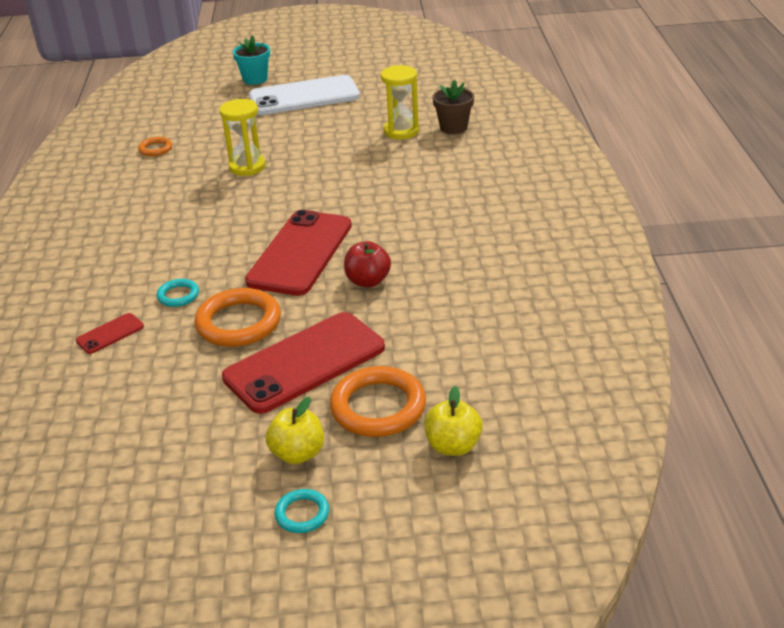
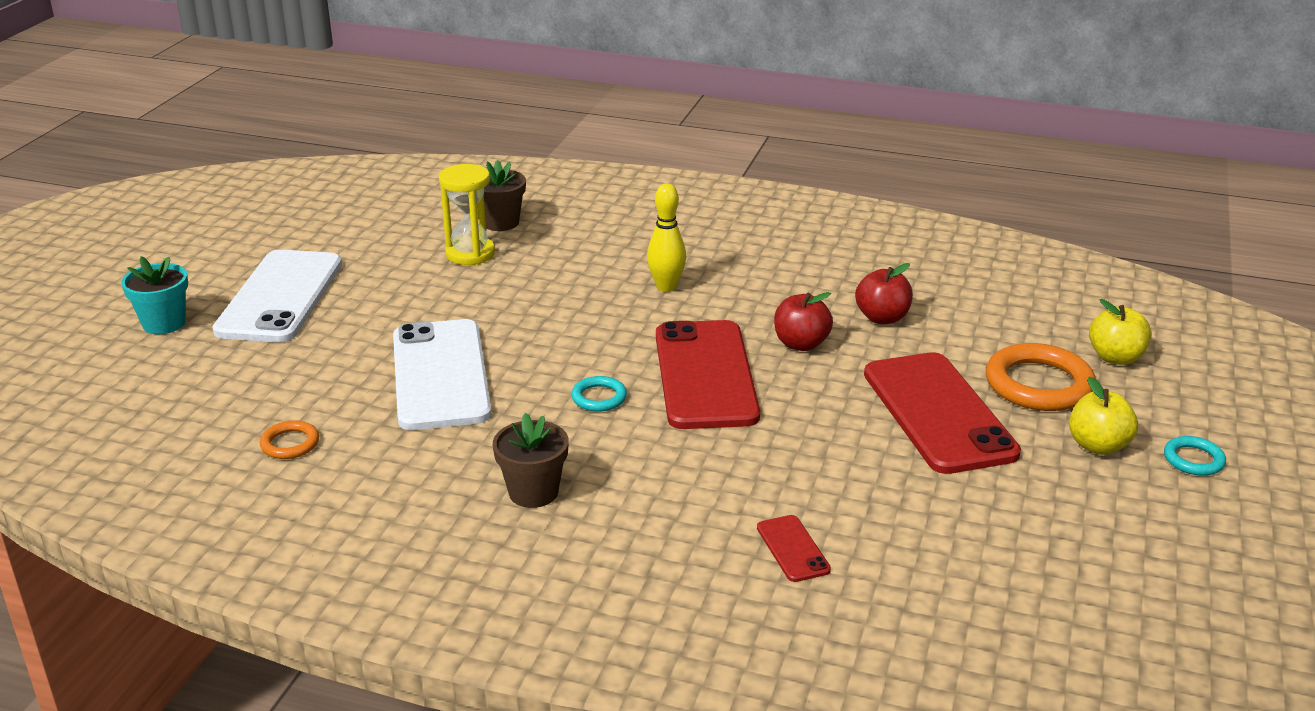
camera: 70 degrees left, 5 degrees down
turquoise ring [157,279,199,307] -> turquoise ring moved to [571,376,627,412]
orange ring [194,288,281,347] -> none
yellow hourglass [219,99,266,176] -> white phone [393,319,492,430]
red phone [245,210,352,296] -> red phone turned 45 degrees clockwise [656,320,760,429]
none -> brown flower pot [493,413,569,508]
none -> yellow bowling pin [647,183,686,292]
none -> red apple [855,263,913,324]

